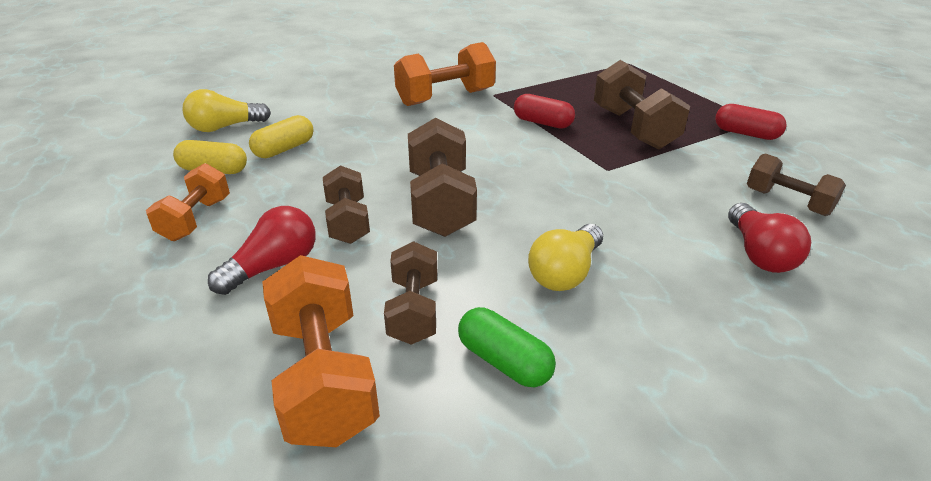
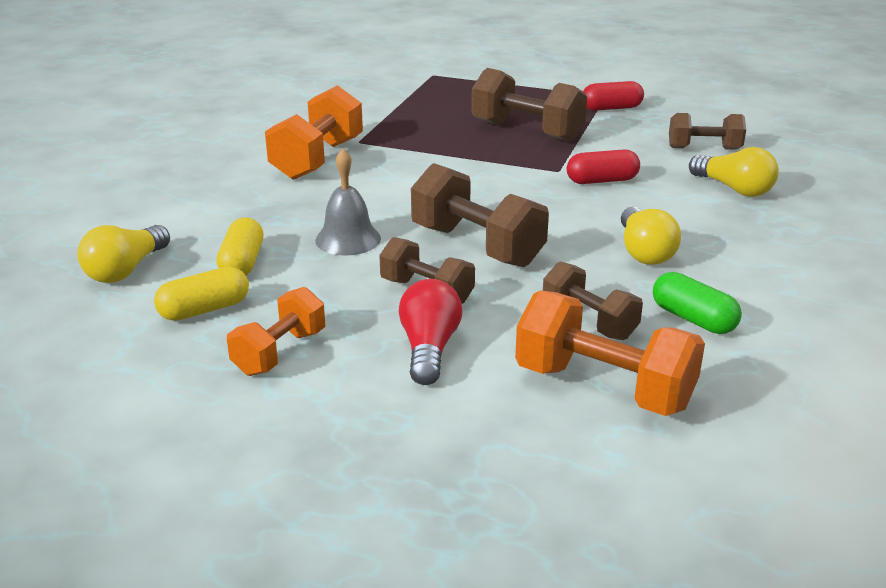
camera: 40 degrees left, 5 degrees down
orange dumbbell [146,163,230,241] -> orange dumbbell turned 60 degrees clockwise [227,287,325,376]
green capsule [458,307,556,387] -> green capsule turned 45 degrees clockwise [653,272,742,334]
red capsule [514,94,575,129] -> red capsule moved to [567,149,640,184]
red light bulb [728,203,811,273] -> yellow light bulb [689,147,779,197]
none -> grey bell [315,149,381,256]

